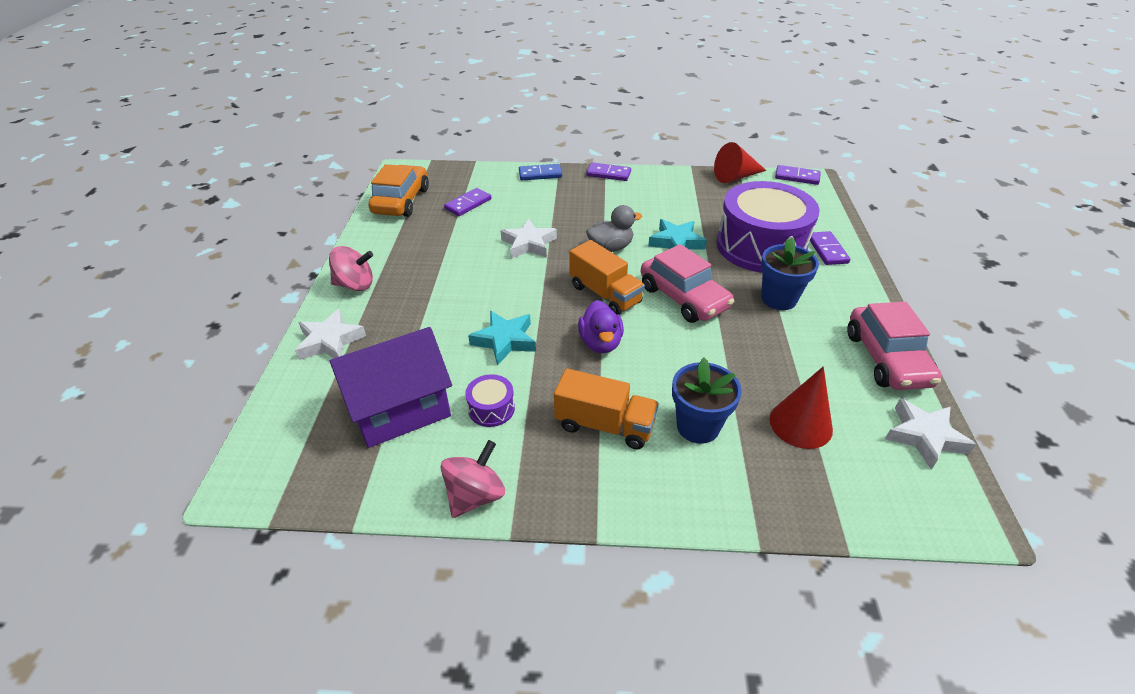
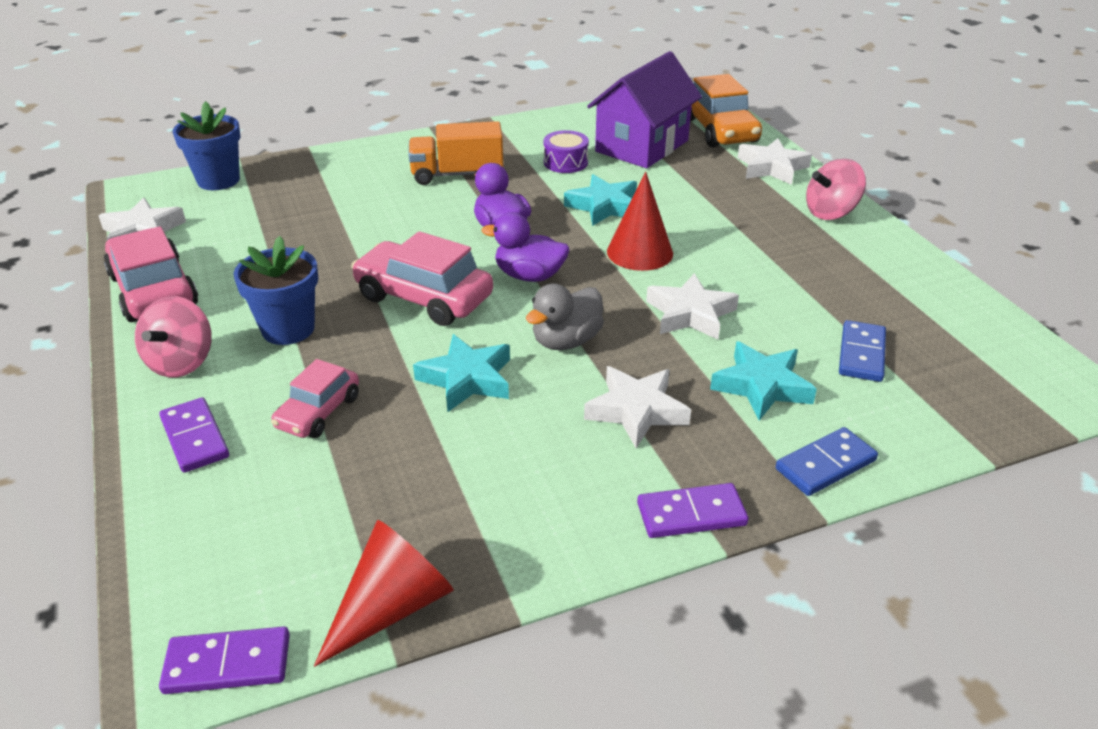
camera: 155 degrees right, 5 degrees down
orange car [368,164,429,217] -> orange car moved to [690,74,762,147]
pink spinning top [441,440,505,518] -> pink spinning top moved to [135,296,212,377]
purple domino [444,188,491,216] -> blue domino [839,320,886,382]
orange truck [570,240,645,315] -> purple duck [481,212,569,282]
blue flower pot [672,358,742,444] -> blue flower pot moved to [173,101,241,190]
purple drum [716,181,820,273] -> pink car [271,359,359,438]
red cone [770,366,833,449] -> red cone moved to [607,172,673,271]
none -> white star [584,366,691,448]
none -> turquoise star [710,341,817,421]

